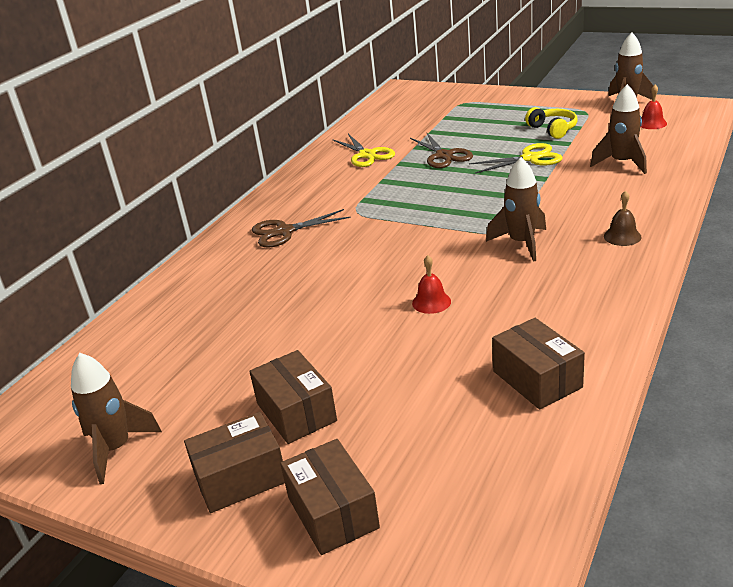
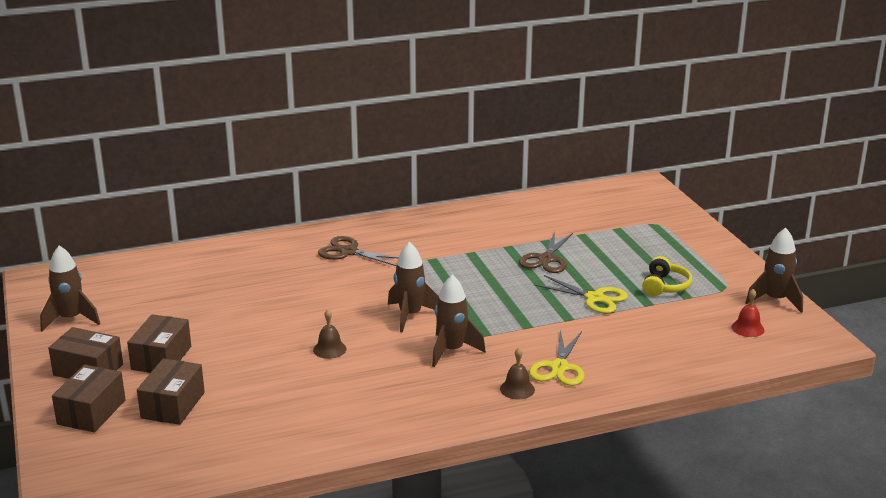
camera: 40 degrees right, 5 degrees down
yellow scissors [332,134,395,167] -> yellow scissors moved to [529,329,585,386]
red bell [412,255,451,314] -> brown bell [313,309,347,359]
brown box [492,318,585,410] -> brown box moved to [137,358,205,425]
brown rocket [590,84,647,174] -> brown rocket moved to [388,242,439,332]

